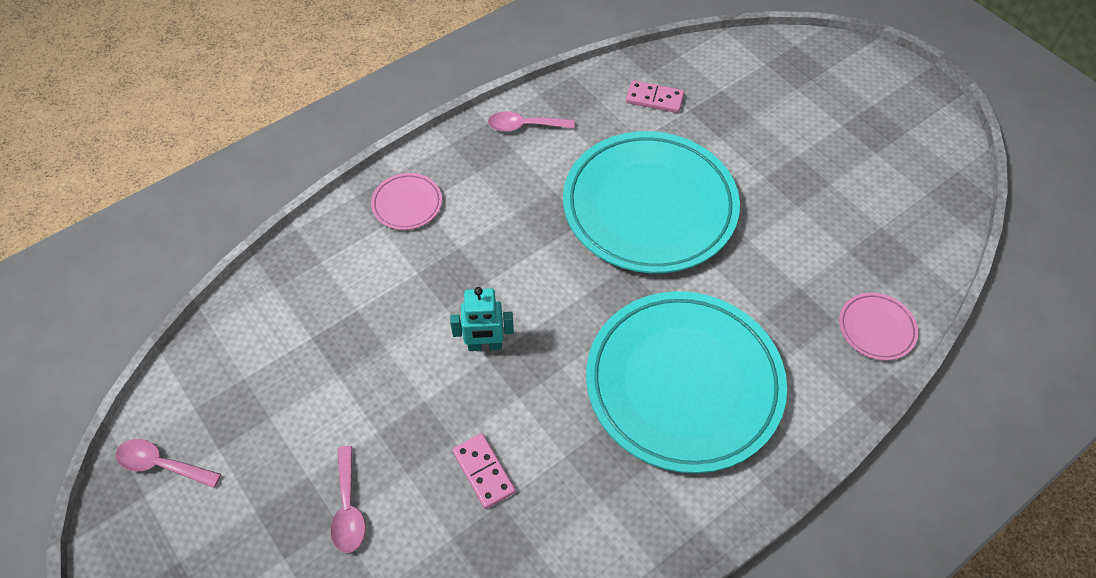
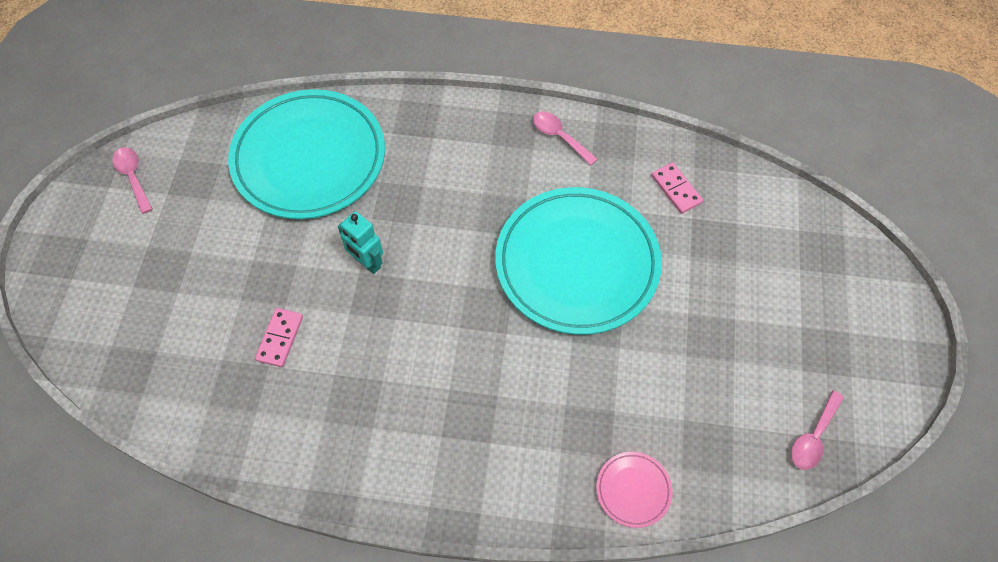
camera: 45 degrees right, 5 degrees up
pink spoon [331,446,366,553] -> pink spoon moved to [791,391,844,470]
pink plate [371,173,442,230] -> none
turquoise plate [586,291,787,473] -> turquoise plate moved to [228,89,385,219]

